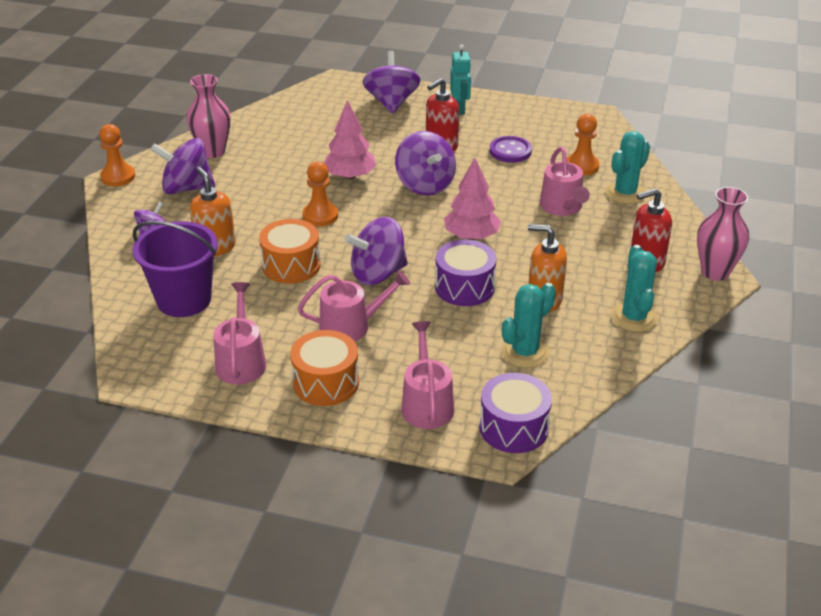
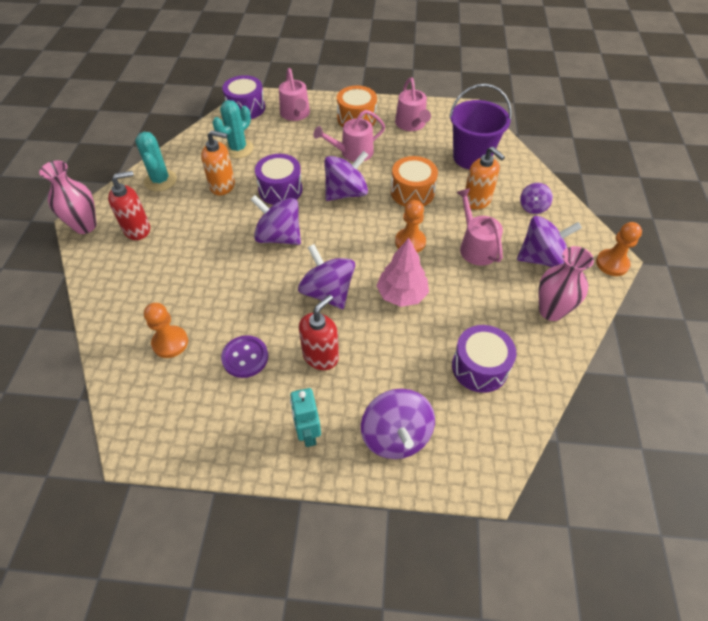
camera: 170 degrees right, 15 degrees up
pink tree [444,158,501,240] -> purple spinning top [250,195,301,245]
pink watering can [540,147,590,216] -> pink watering can moved to [456,188,503,266]
turquoise cactus [606,131,650,204] -> none
none -> purple drum [452,325,516,393]

